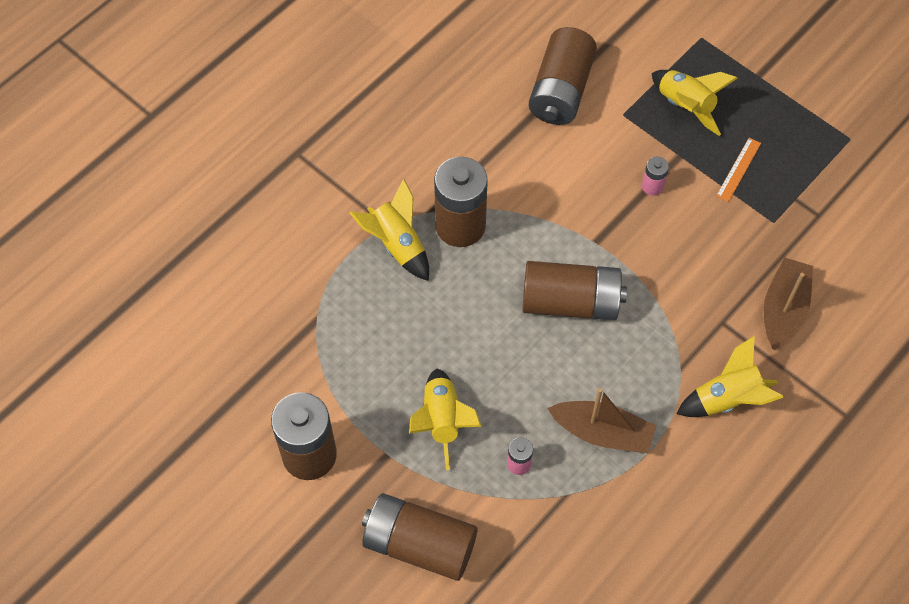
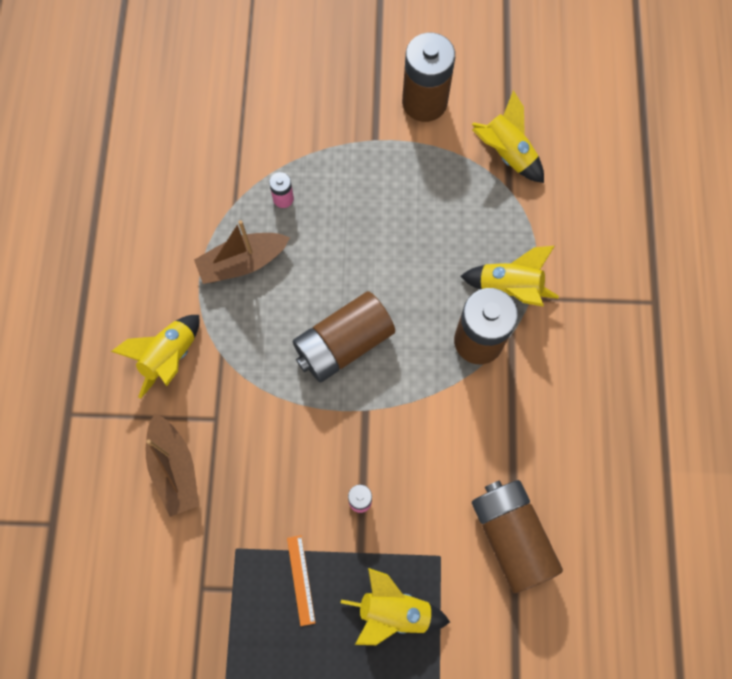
camera: 140 degrees right, 10 degrees up
brown battery [362,493,478,581] -> none
yellow rocket [409,369,482,470] -> yellow rocket moved to [472,90,544,183]

